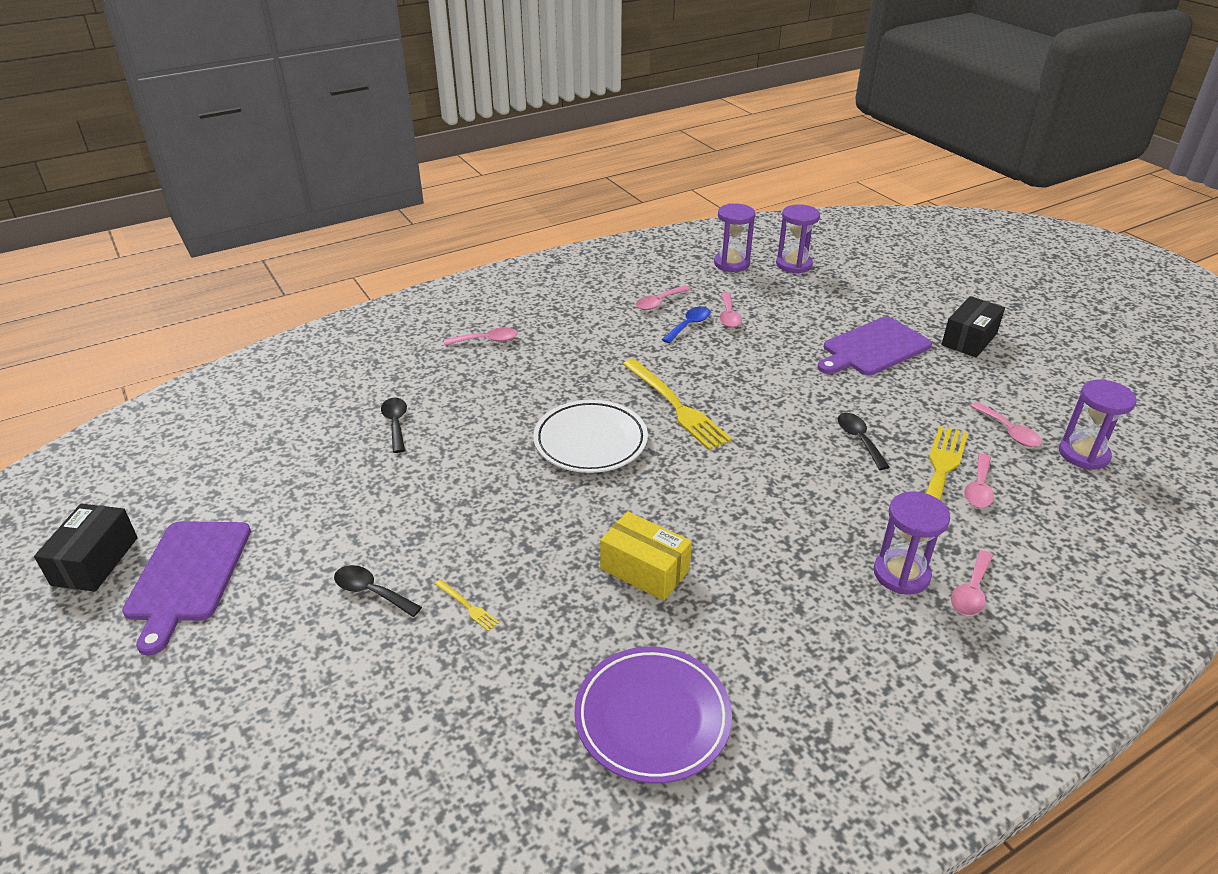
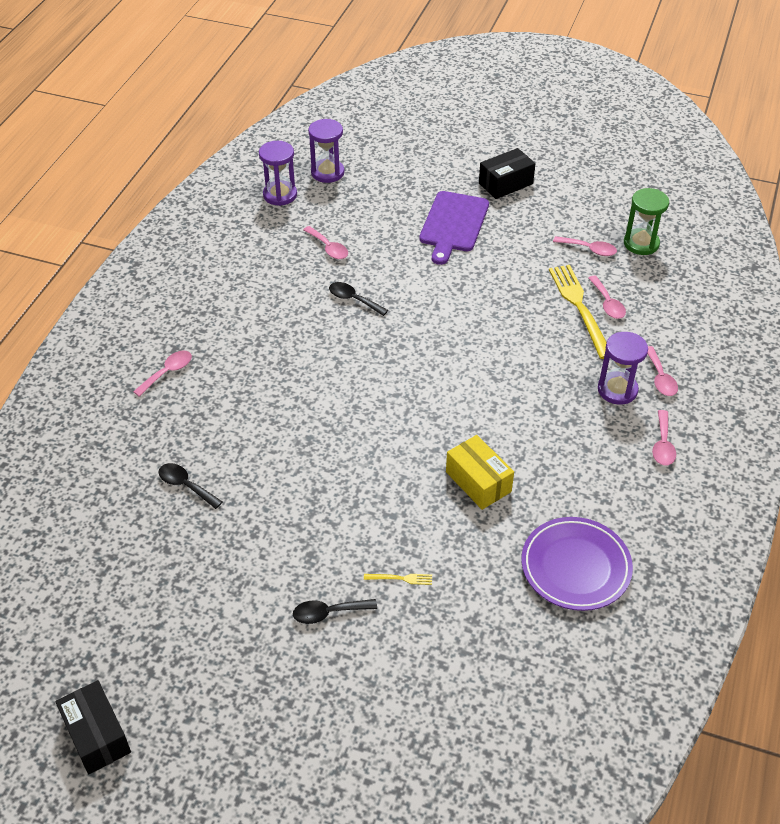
camera: 40 degrees left, 10 degrees up
purple cutting board [122,521,251,655] -> none
white plate [533,400,648,473] -> none
yellow box [600,511,692,601] -> yellow box turned 60 degrees clockwise [446,435,514,510]
yellow fork [623,359,732,450] -> none
pink spoon [636,285,690,310] -> pink spoon moved to [652,410,676,466]
blue spoon [662,307,711,343] -> none
black spoon [838,413,890,470] -> black spoon moved to [329,282,388,316]
black box [941,296,1005,358] -> black box turned 60 degrees clockwise [479,148,536,199]
purple hourglass [1059,380,1137,470] -> green hourglass [624,188,669,255]

